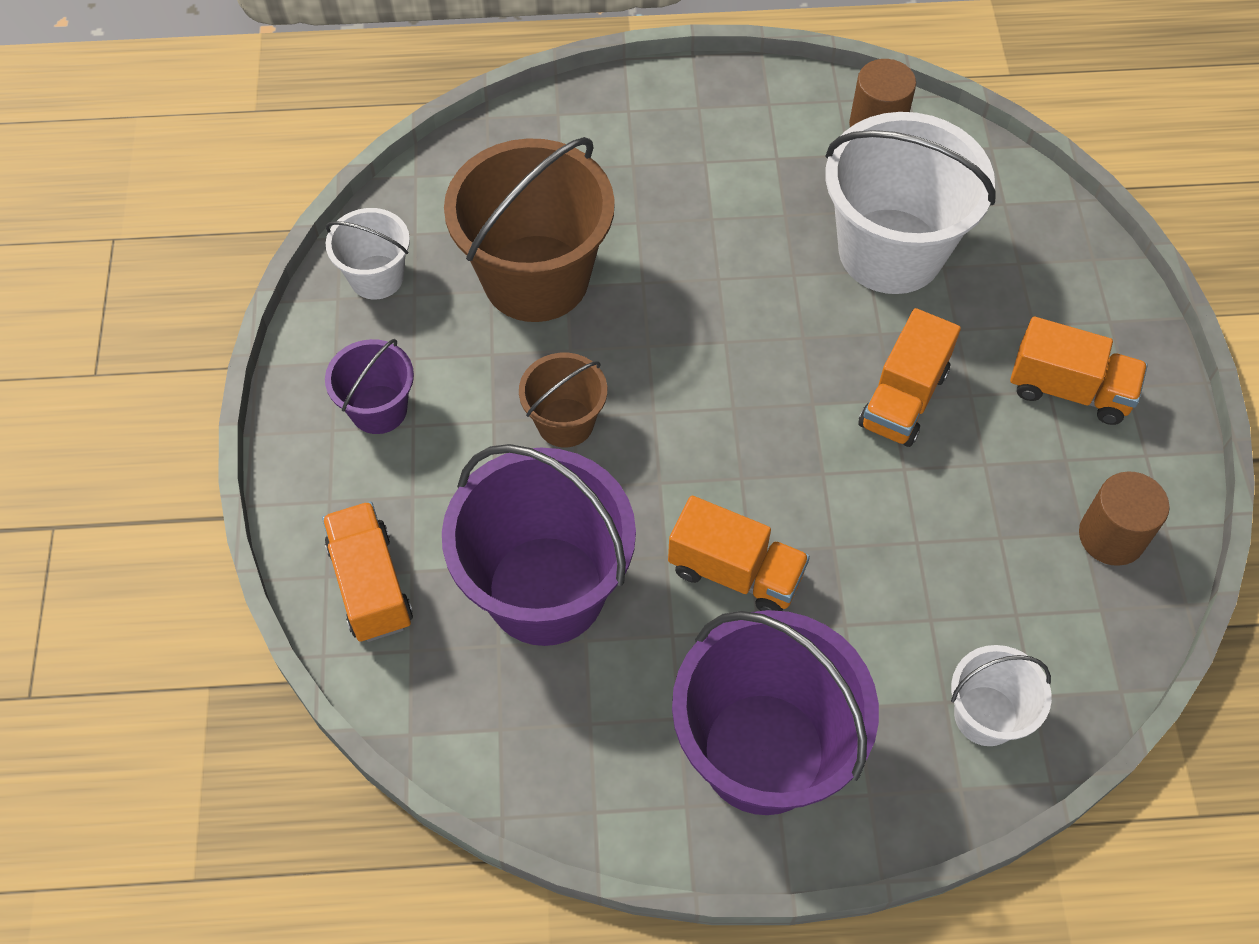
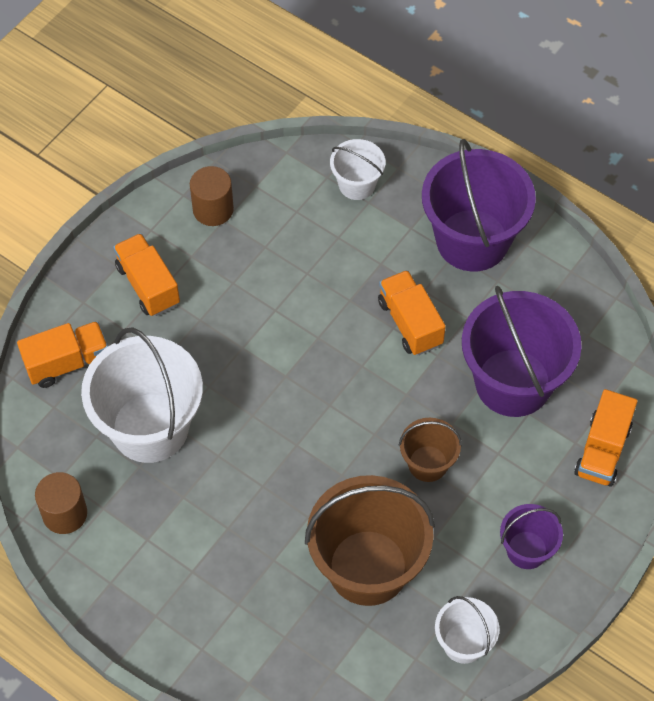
camera: 140 degrees left, 0 degrees up
orange truck [858,308,961,447] -> orange truck moved to [17,321,108,388]

